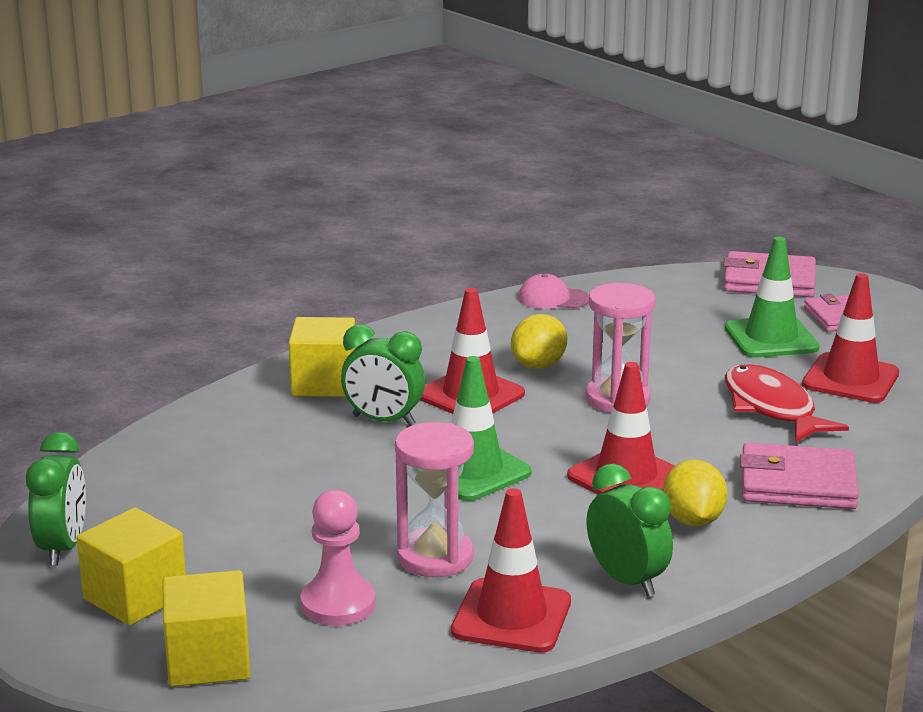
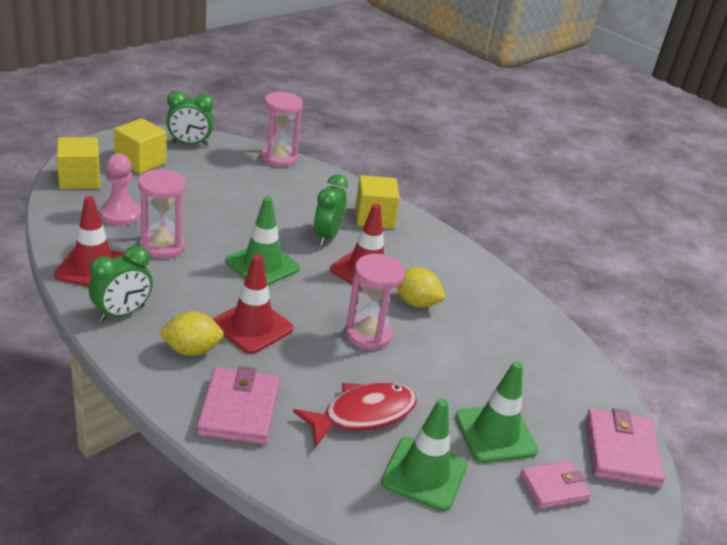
camera: 80 degrees right, 10 degrees up
pink cap [518,274,589,309] -> none
red traffic cone [802,273,899,403] -> green traffic cone [381,398,467,511]
none -> pink hourglass [261,91,303,167]

